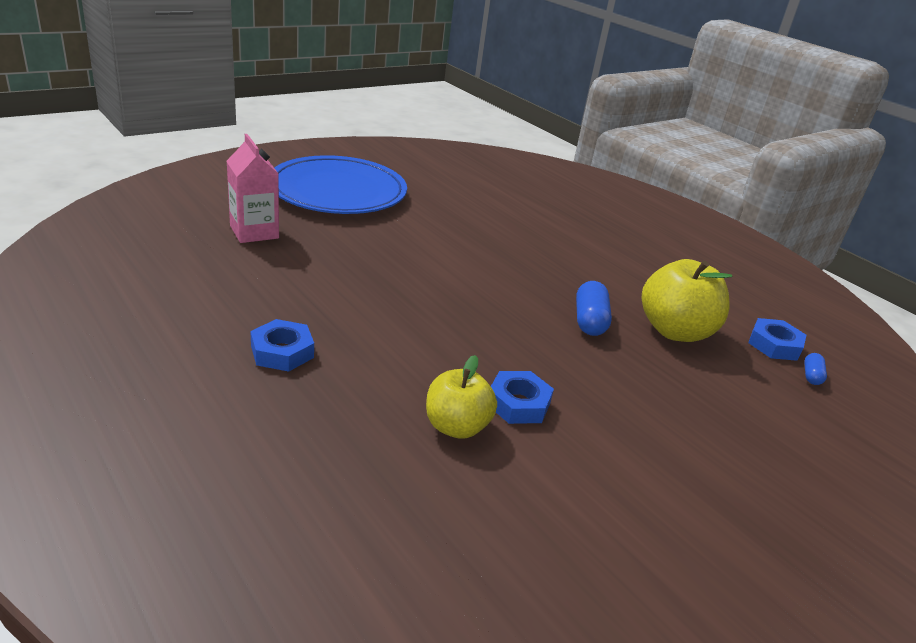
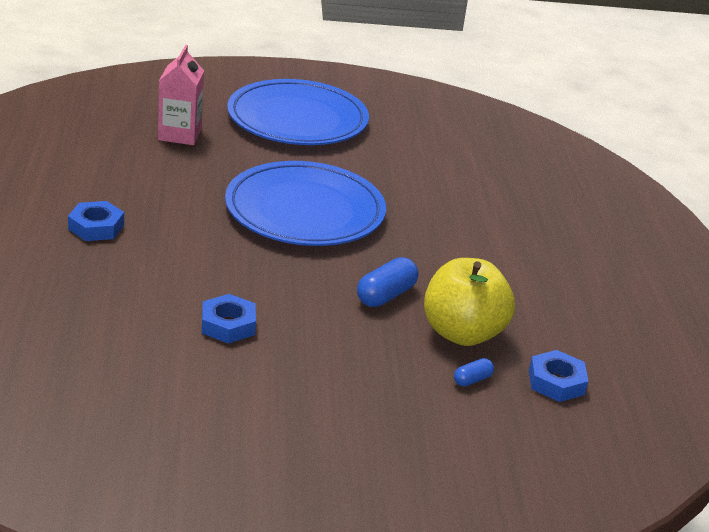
camera: 35 degrees right, 0 degrees up
yellow apple [426,355,497,439] -> none
blue capsule [804,353,827,385] -> blue capsule moved to [454,358,494,387]
none -> blue plate [225,161,386,246]

